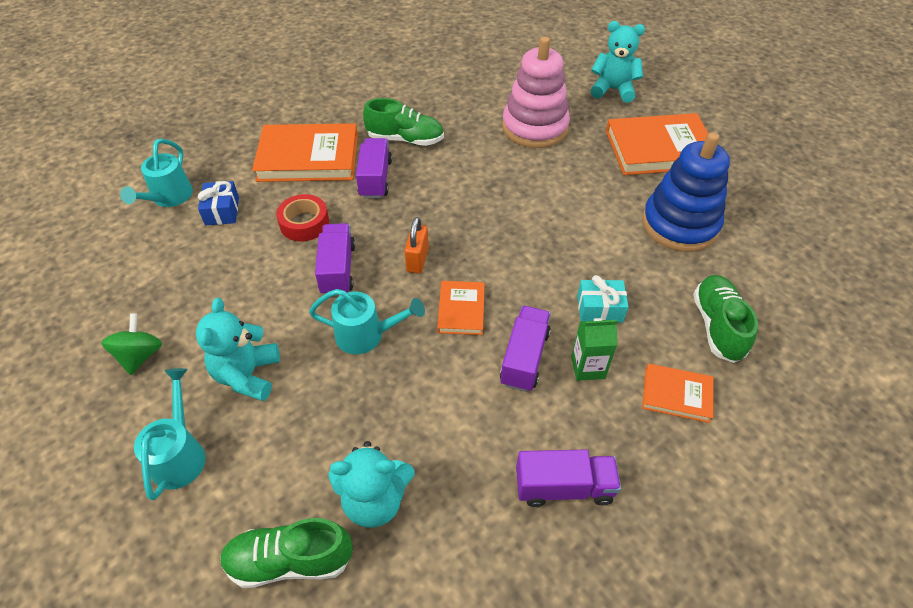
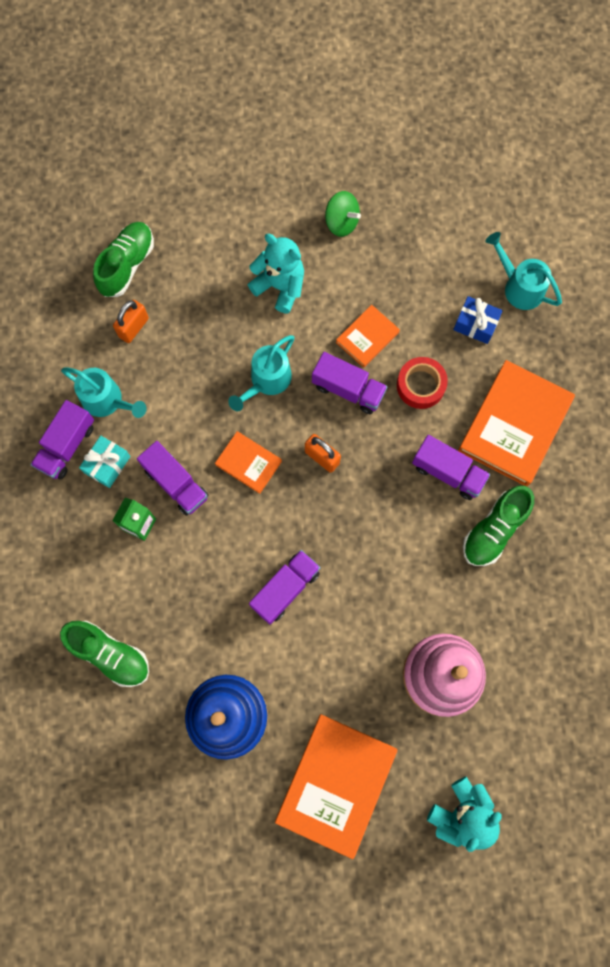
camera: 120 degrees right, 25 degrees up
turquoise watering can [134,368,206,500] -> turquoise watering can moved to [61,367,147,418]
turquoise teddy bear [329,441,415,528] -> orange padlock [113,300,149,343]
turquoise gift [577,275,629,323] -> turquoise gift moved to [79,436,131,488]
orange book [642,363,714,423] -> orange book moved to [336,305,400,368]
none -> purple truck [249,550,320,625]

